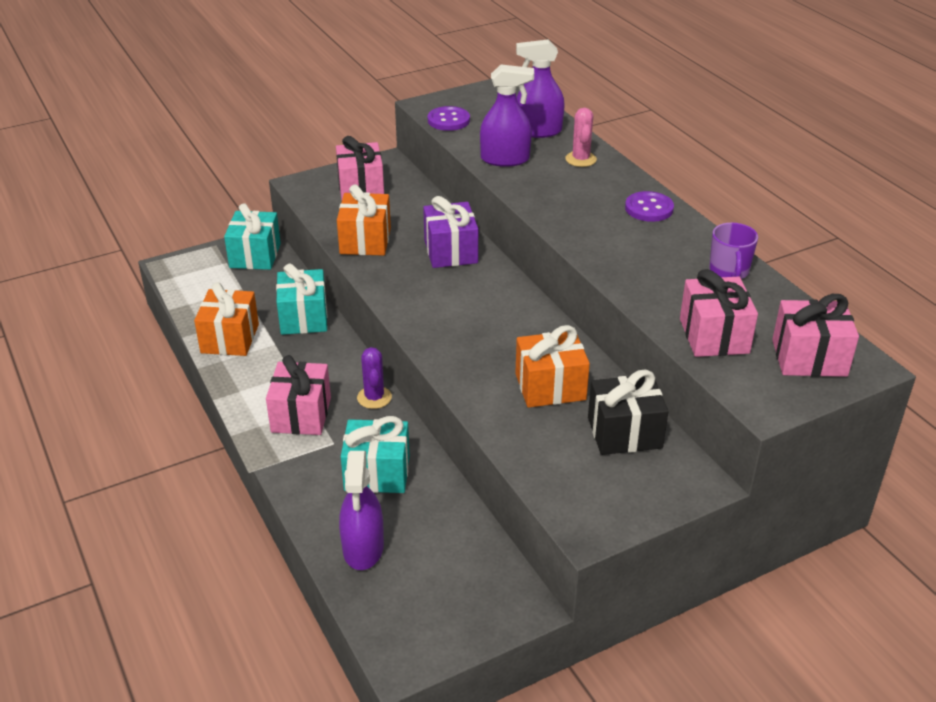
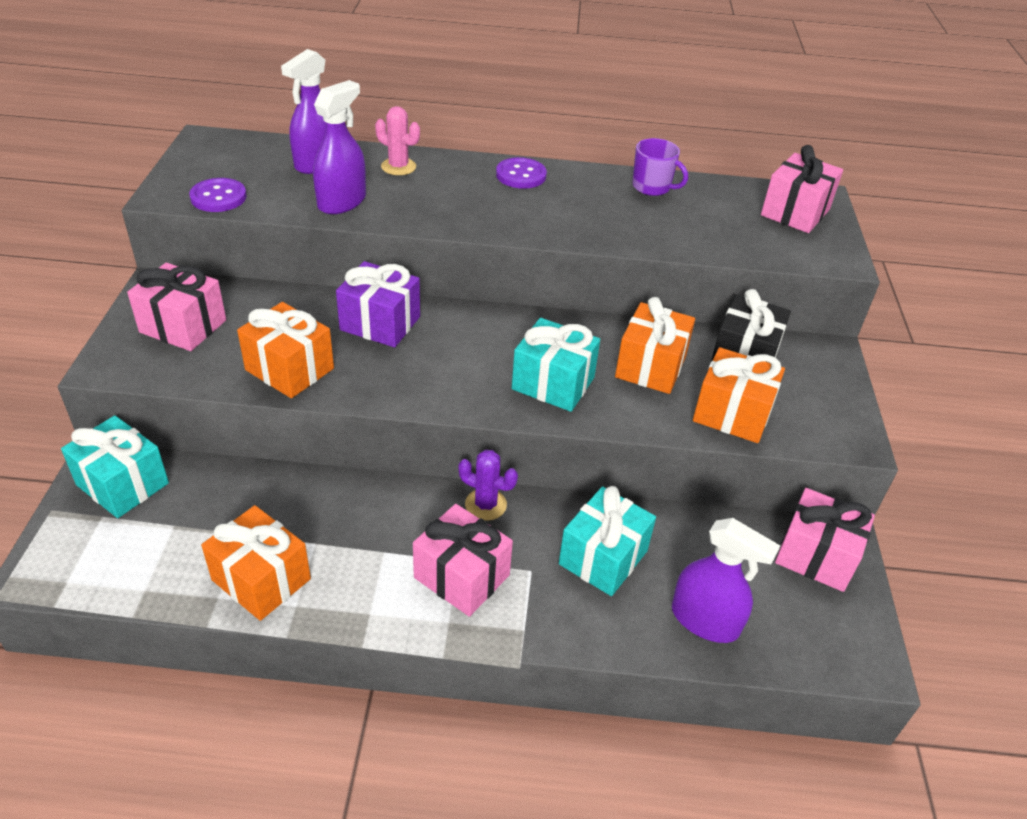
camera: 60 degrees left, 5 degrees up
turquoise gift [276,264,327,335] -> turquoise gift moved to [512,318,600,412]
pink gift [680,269,758,357] -> pink gift moved to [775,488,875,592]
none -> orange gift [693,347,785,443]

